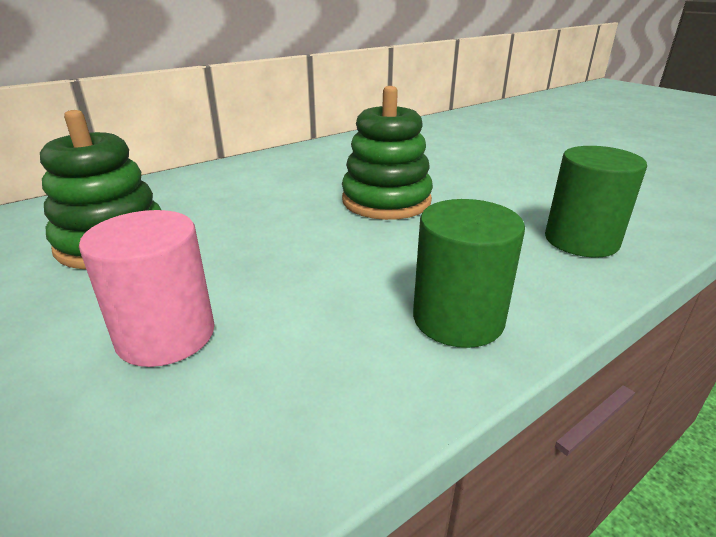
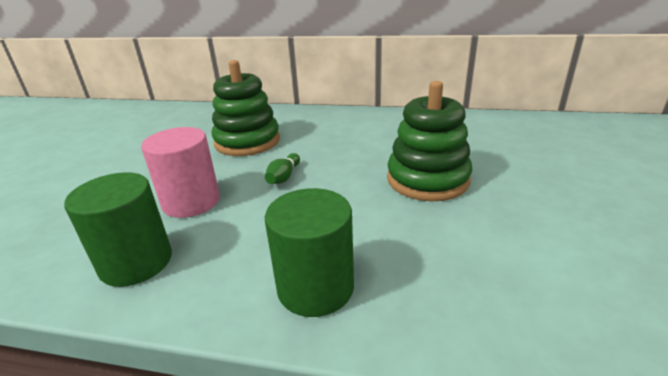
camera: 50 degrees right, 0 degrees up
green cylinder [545,146,647,257] -> green cylinder moved to [64,172,172,287]
none -> green bowling pin [265,153,300,184]

